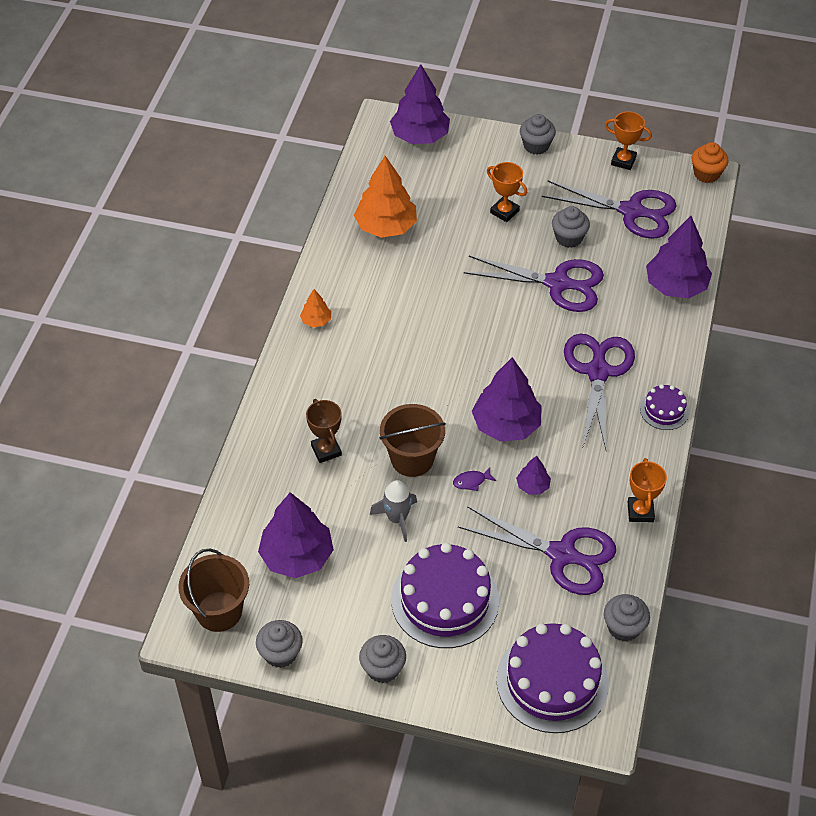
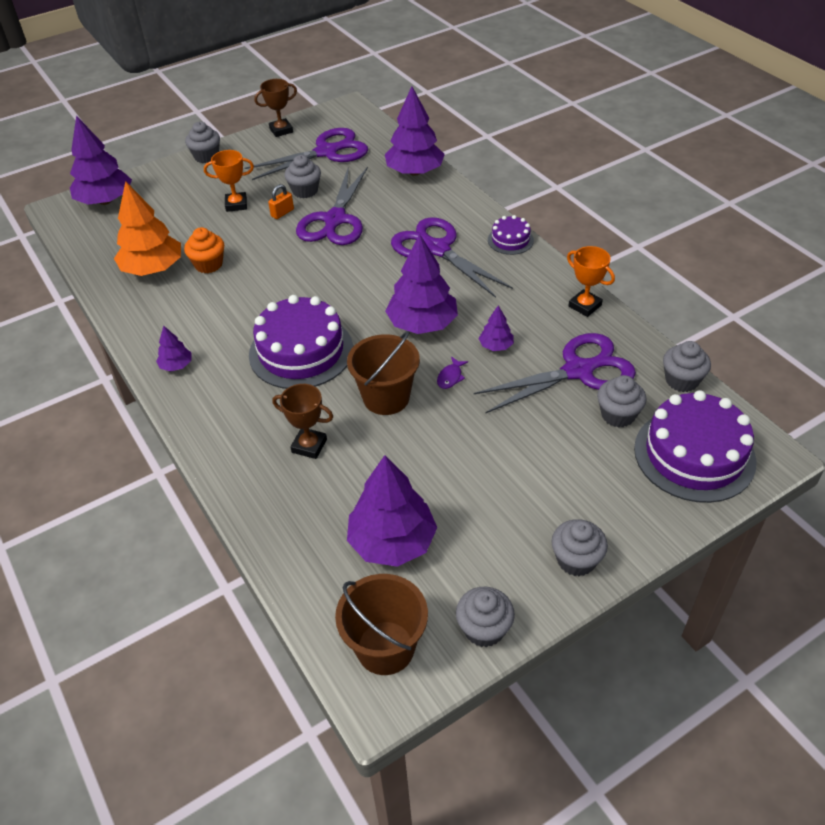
camera: 45 degrees left, 5 degrees down
orange tree [300,289,331,327] -> purple tree [156,326,192,372]
grey rocket [370,480,417,542] -> none
purple cake [391,542,499,648] -> purple cake moved to [249,295,353,389]
purple scissors [464,256,604,312] -> purple scissors turned 135 degrees clockwise [296,167,368,245]
orange trophy [605,111,652,170] -> brown trophy [254,79,297,137]
orange cupcake [692,142,728,183] -> orange cupcake moved to [184,227,224,273]
none -> orange padlock [268,184,294,219]
none -> grey cupcake [597,375,646,427]

